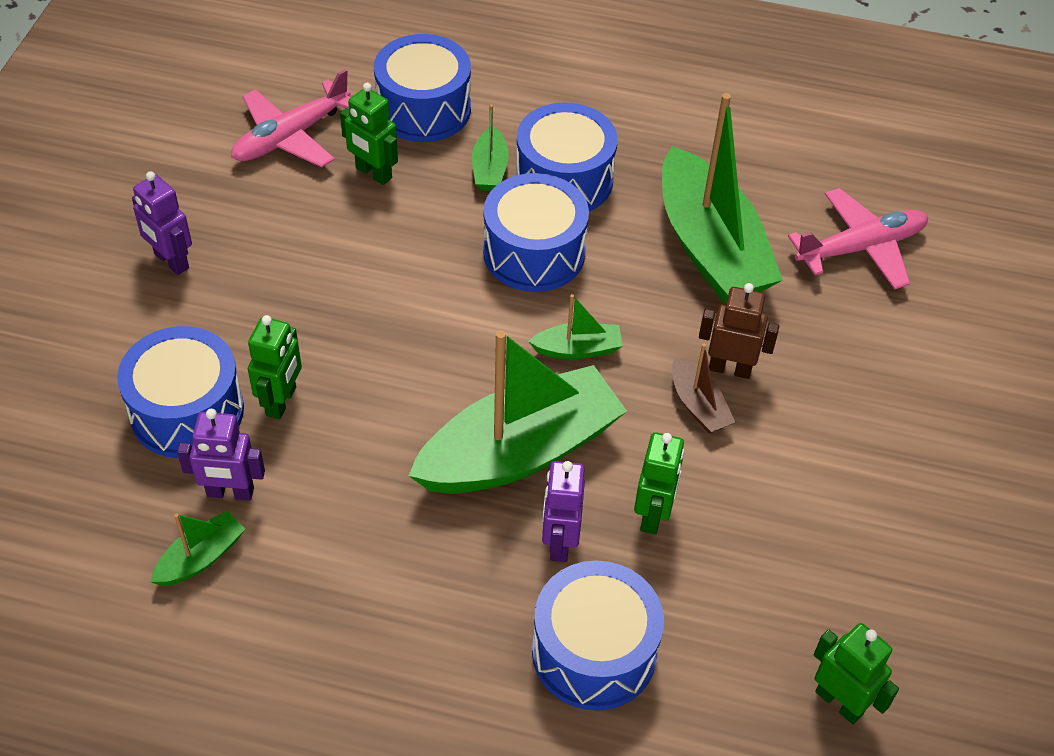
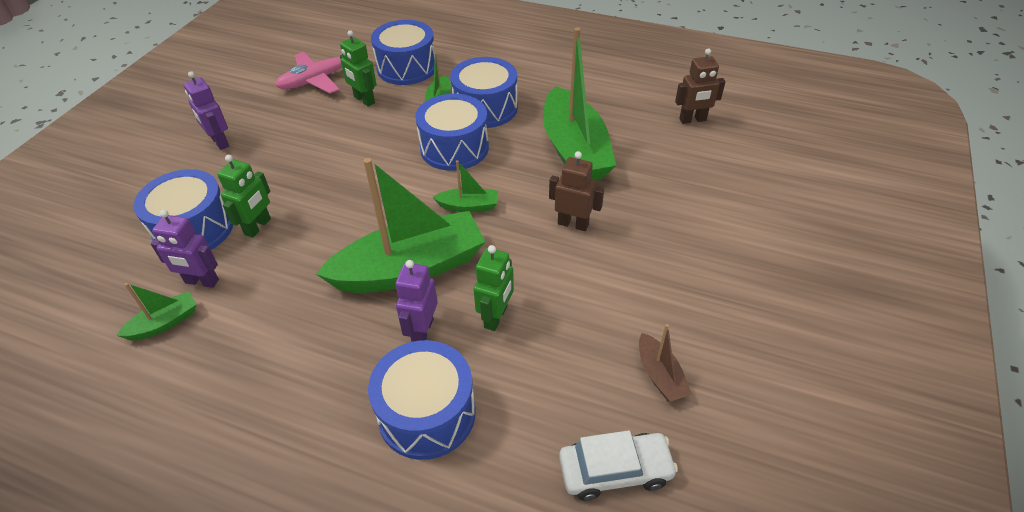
camera: 10 degrees right, 5 degrees down
brown boat [672,344,735,434] -> brown boat moved to [639,324,692,402]
pink plane [788,188,928,289] -> none
green robot [814,623,899,724] -> white car [559,430,678,501]
none -> brown robot [675,48,726,124]

